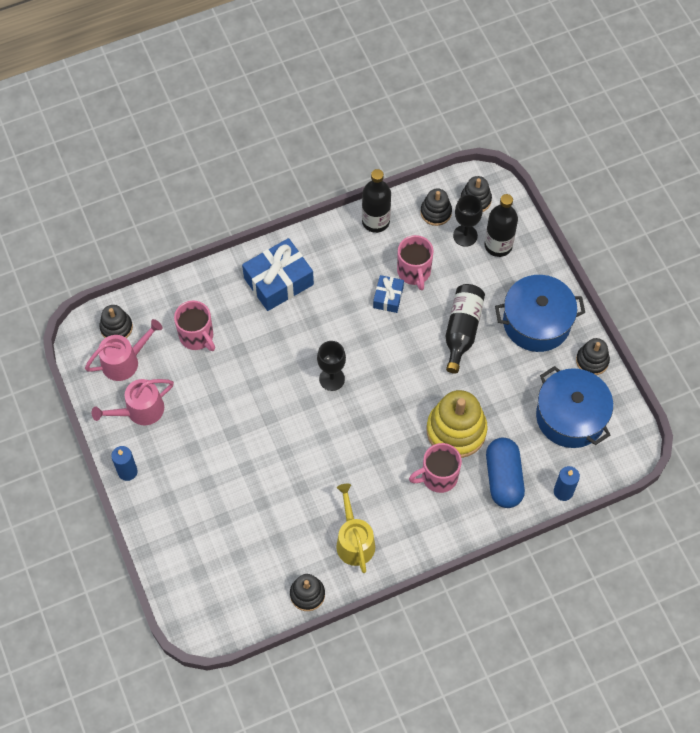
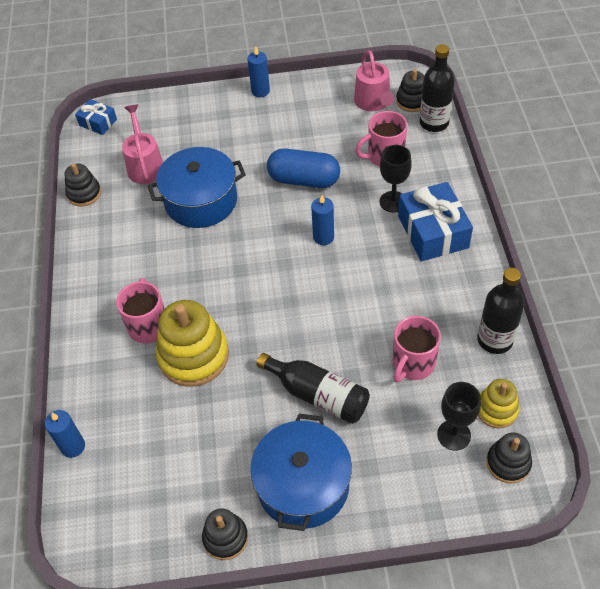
camera: 110 degrees right, 10 degrees down
pink watering can [92,379,174,425] -> pink watering can moved to [122,105,163,184]
black goblet [317,341,346,391] -> black goblet moved to [380,145,412,213]
yellow watering can [336,484,375,573] -> none
blue gift [373,275,404,313] -> blue gift moved to [75,99,117,135]
pink mug [397,235,434,290] -> pink mug turned 60 degrees counterclockwise [393,316,441,383]
black stacking toy [421,189,452,226] -> yellow stacking toy [478,379,520,428]
black bottle [485,194,518,257] -> black bottle moved to [420,44,455,132]
blue capsule [486,438,525,508] -> blue capsule moved to [267,149,340,188]
blue pot [536,366,613,448] -> blue pot moved to [148,147,246,228]
none -> blue candle [311,195,334,245]

